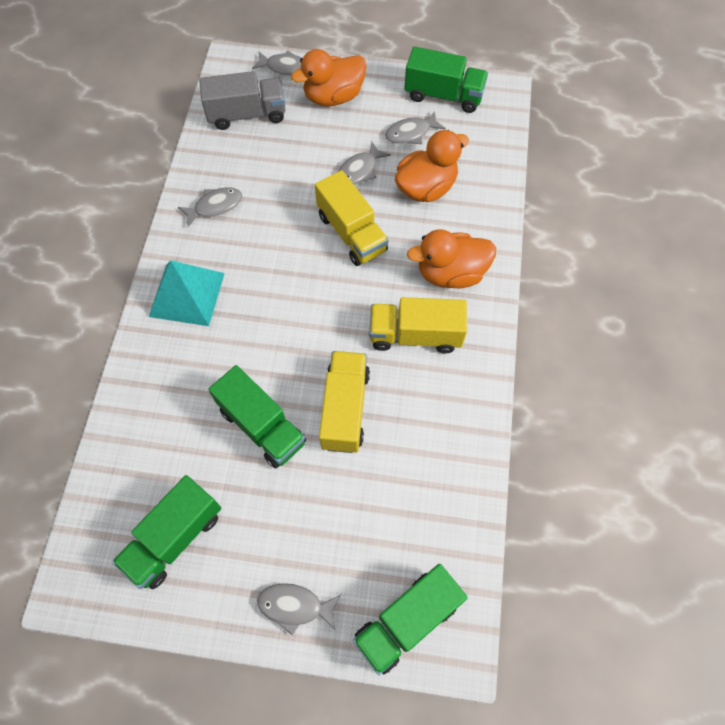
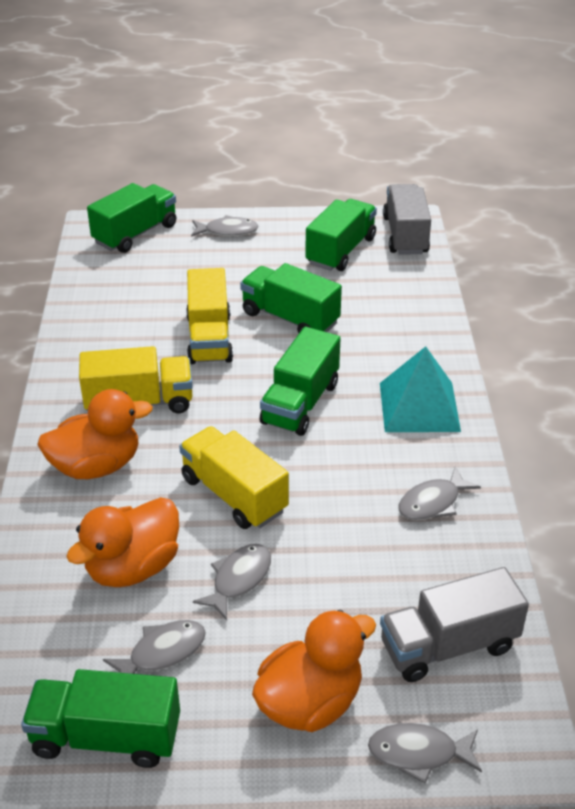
camera: 170 degrees right, 25 degrees down
none -> green truck [260,327,341,436]
none -> grey truck [383,184,431,255]

